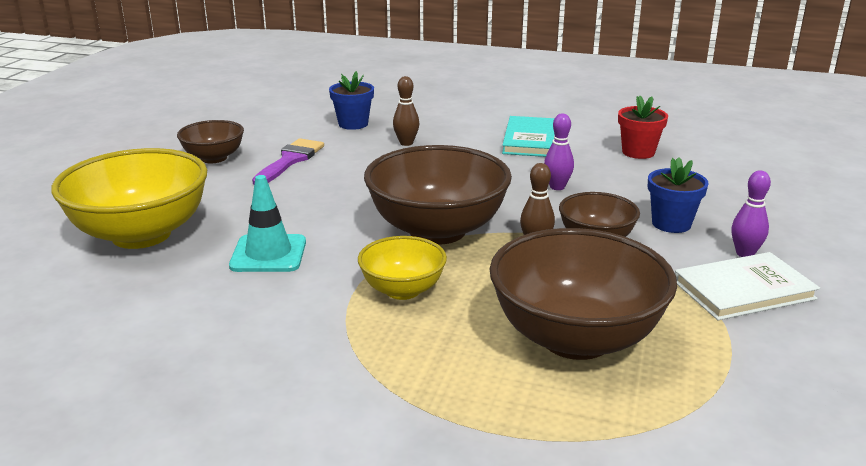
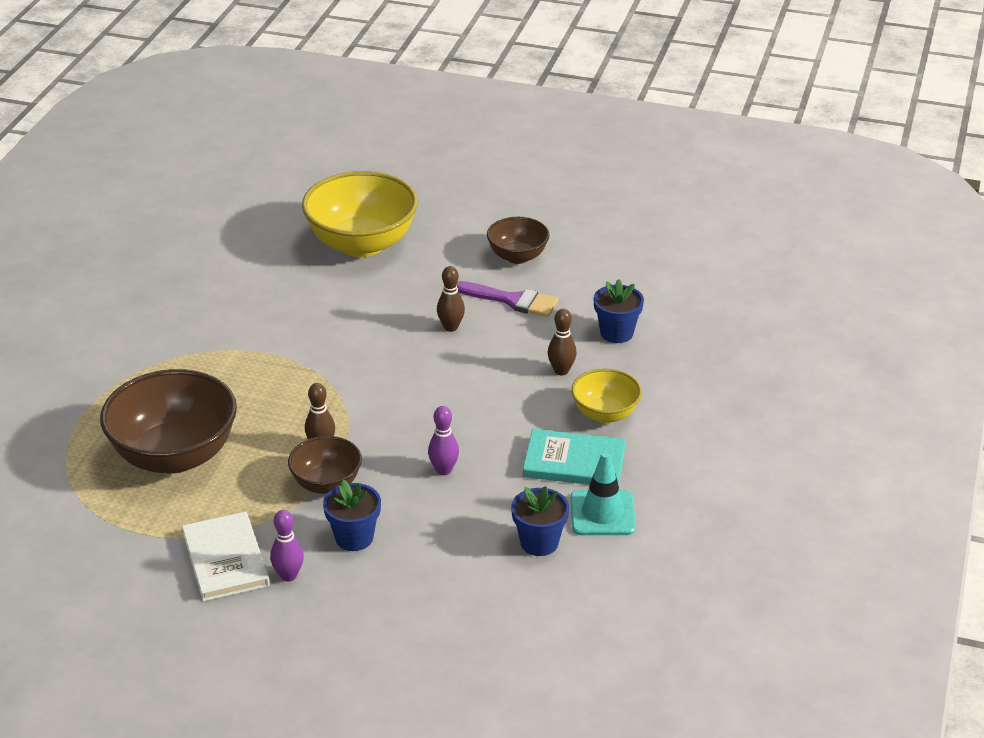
camera: 90 degrees right, 10 degrees up
turquoise traffic cone [229,175,306,272] -> turquoise traffic cone moved to [570,452,636,535]
yellow bowl [358,236,447,300] -> yellow bowl moved to [571,369,642,423]
brown bowl [364,145,512,245] -> none
red flower pot [618,96,668,159] -> blue flower pot [511,486,569,556]
none -> brown bowling pin [437,266,465,332]

